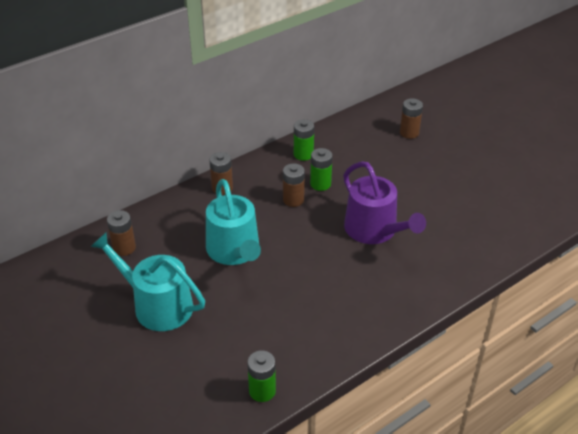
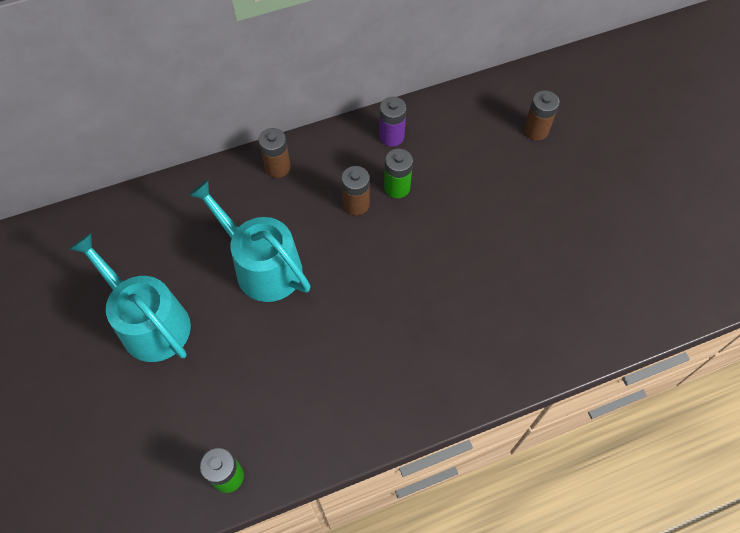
camera: 15 degrees right, 20 degrees up
brown battery [107,210,136,256] -> none
turquoise watering can [206,179,261,265] -> turquoise watering can turned 135 degrees clockwise [188,180,311,302]
green battery [294,119,314,161] -> purple battery [379,97,406,147]
purple watering can [344,161,426,244] -> none

